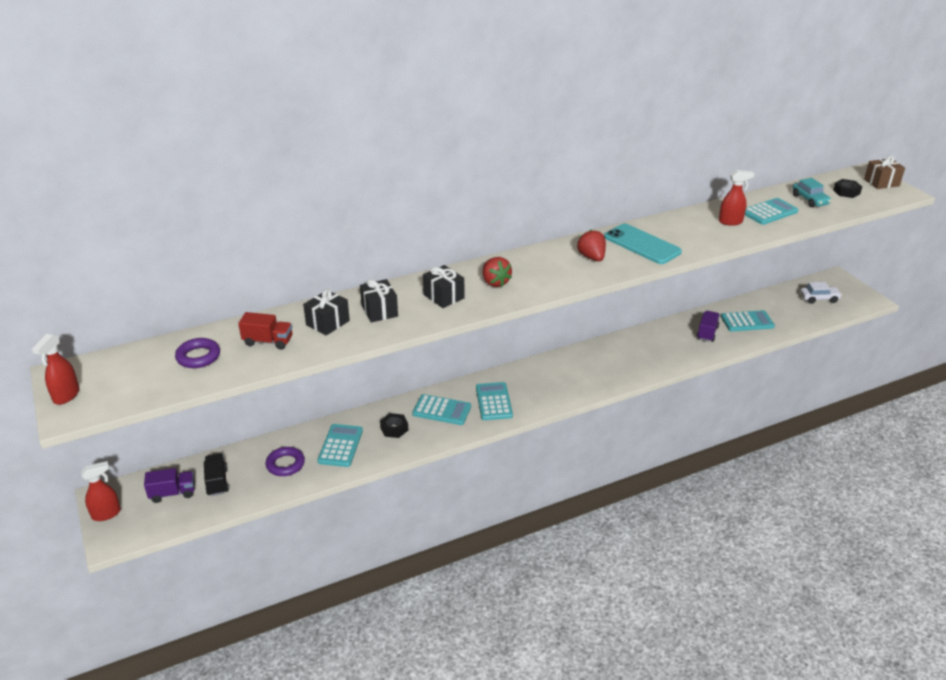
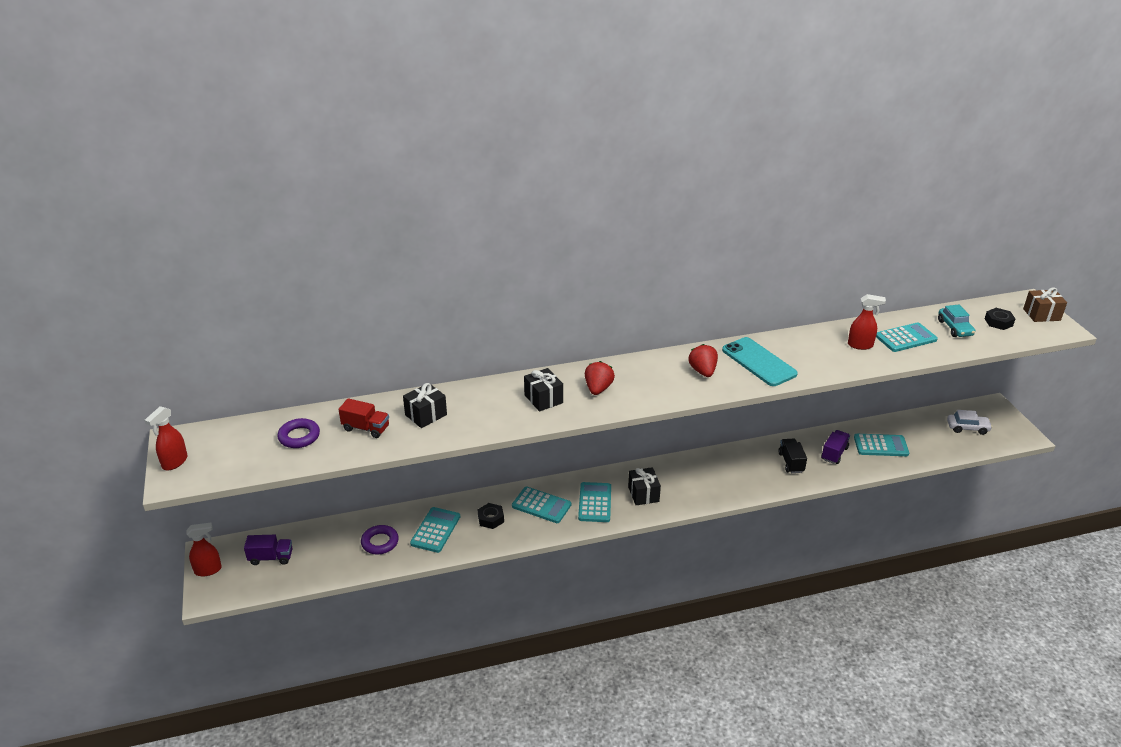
camera: 10 degrees right, 0 degrees up
black truck [204,453,229,496] -> black truck moved to [778,438,807,473]
black gift [360,279,398,323] -> black gift moved to [628,467,661,505]
red strawberry [483,257,512,287] -> red strawberry turned 150 degrees counterclockwise [585,361,615,395]

